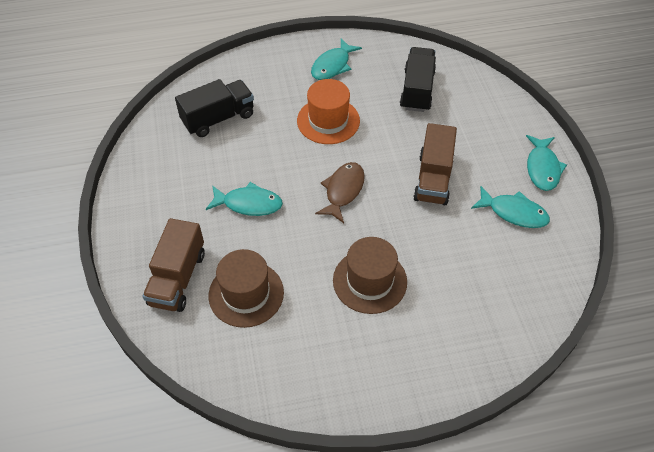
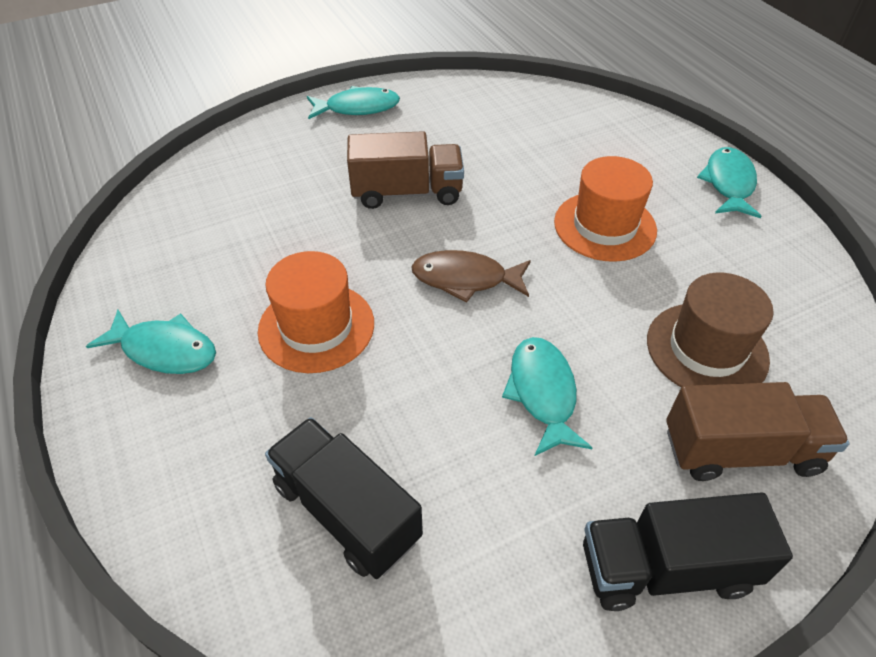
camera: 105 degrees left, 5 degrees down
brown hat [333,237,407,314] -> orange hat [554,156,657,262]
black truck [400,47,436,112] -> black truck moved to [583,492,793,611]
turquoise fish [471,186,550,228] -> turquoise fish moved to [697,147,761,218]

